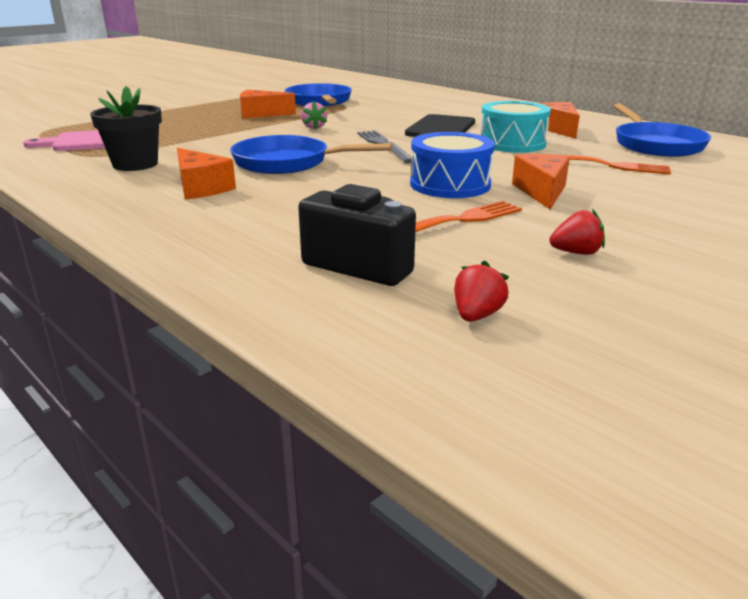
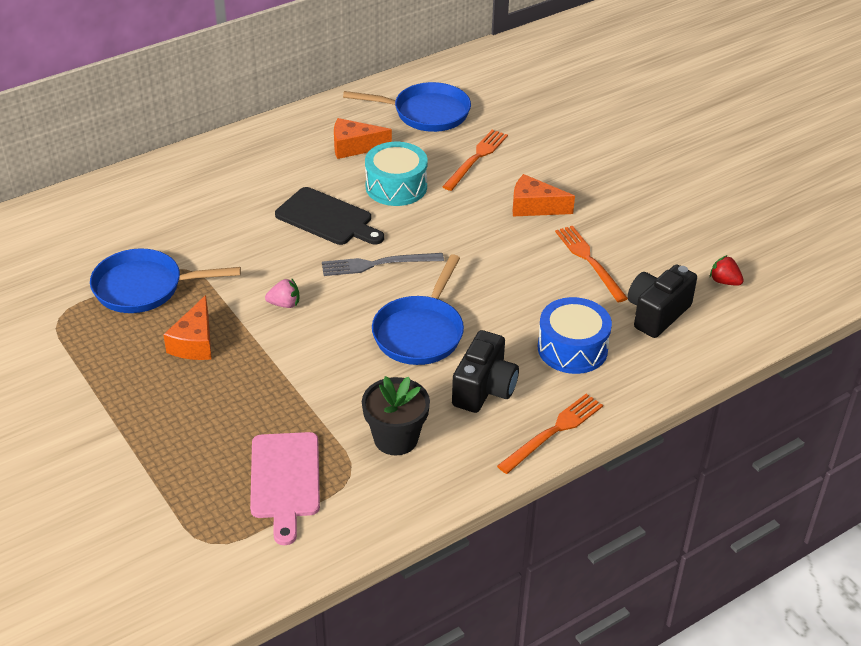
camera: 80 degrees left, 15 degrees up
orange cheese [177,148,236,200] -> black camera [452,330,519,413]
blue drum [410,132,495,198] -> blue drum moved to [538,297,612,374]
red strawberry [549,209,605,255] -> none
none -> orange fork [497,394,603,474]

